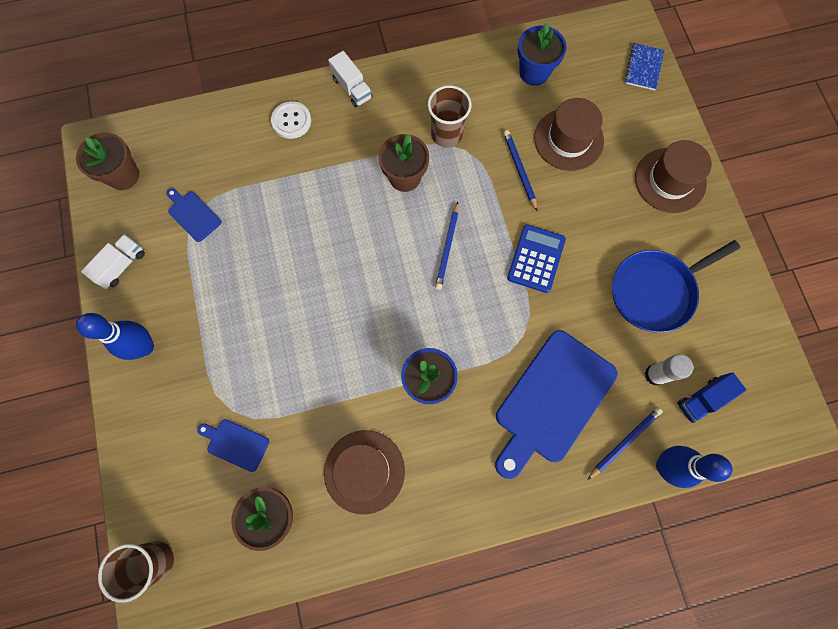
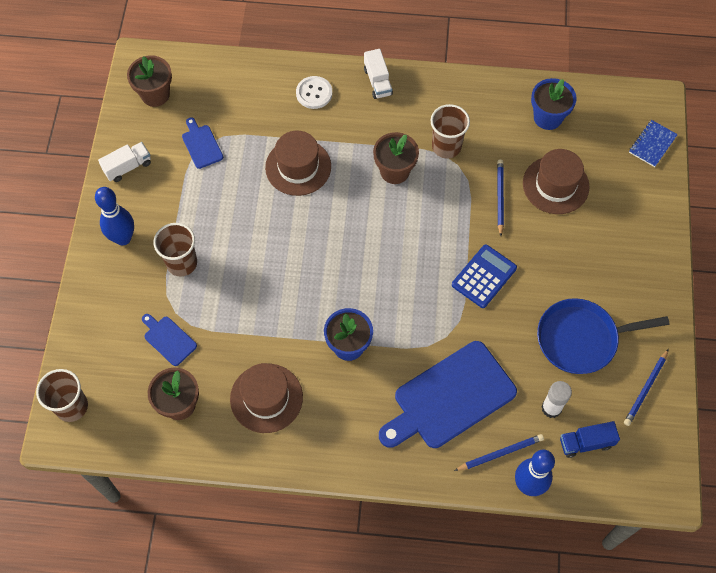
camera: 20 degrees right, 10 degrees down
blue pencil [435,202,458,290] -> blue pencil moved to [624,349,669,426]
brown hat [635,140,712,213] -> brown hat moved to [265,131,331,196]
none -> brown cup [153,223,197,277]

